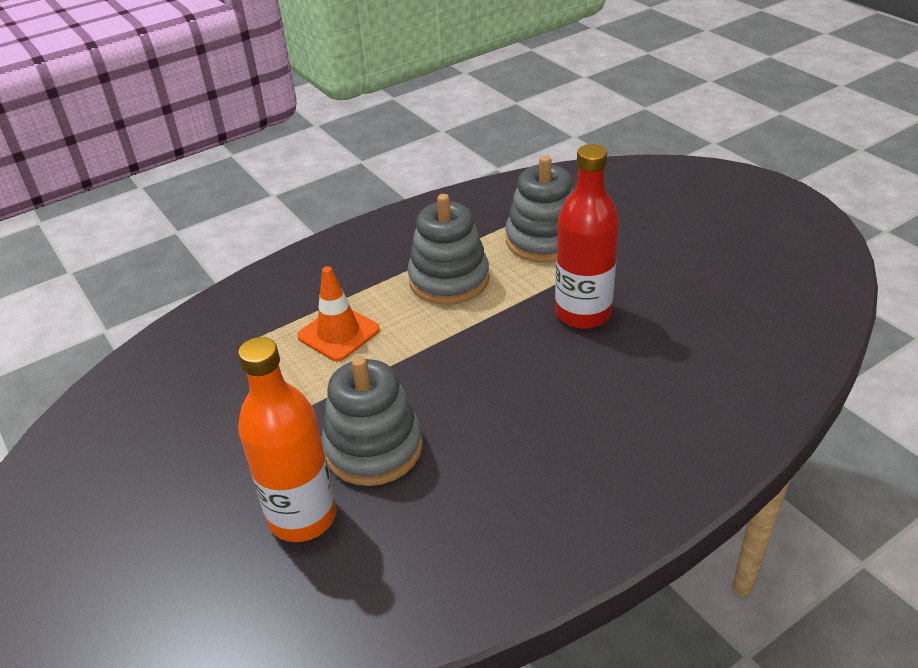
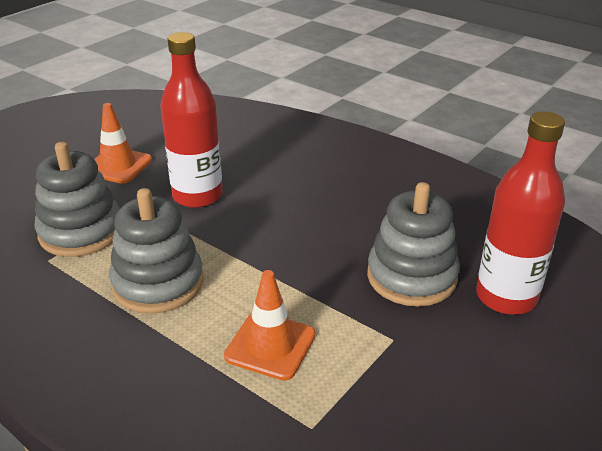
camera: 110 degrees left, 5 degrees down
orange bottle [238,337,337,542] -> red bottle [476,111,565,315]
none -> orange traffic cone [94,103,152,184]

